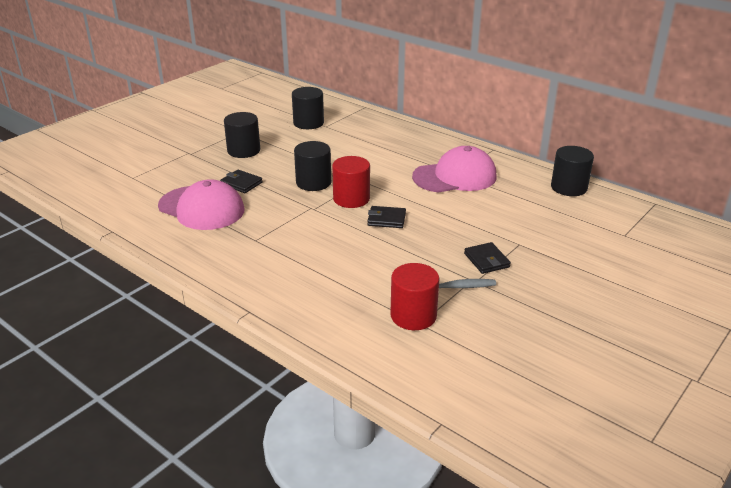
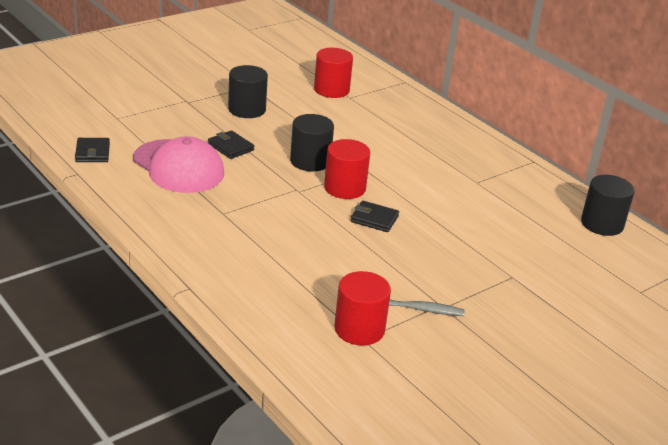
camera: 10 degrees right, 0 degrees up
black cylinder [292,87,324,129] -> red cylinder [314,48,353,98]
pink cap [412,146,497,193] -> none
black wallet [464,242,511,274] -> black wallet moved to [75,138,110,162]

